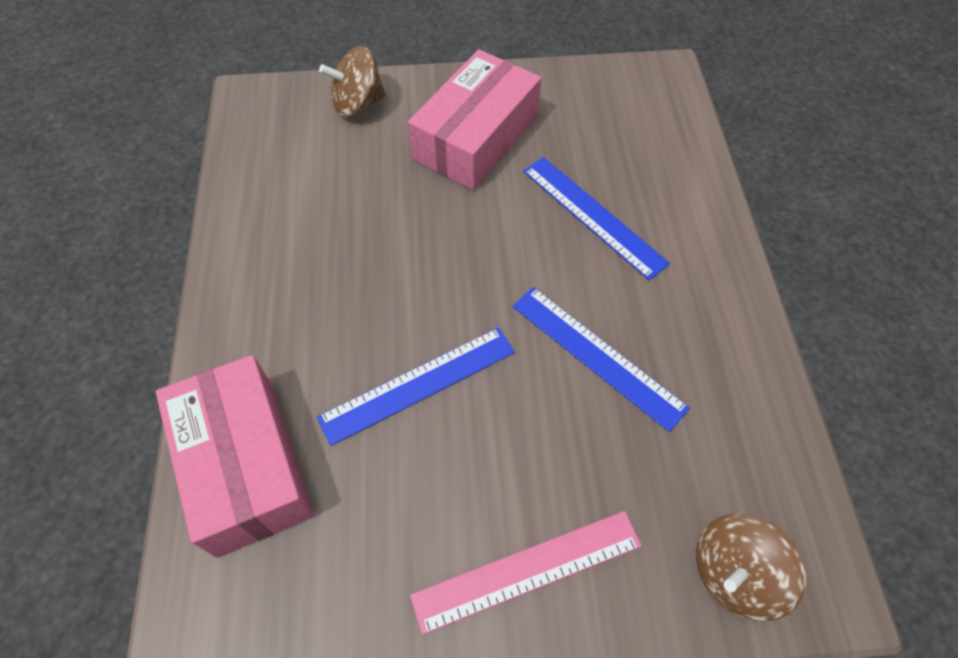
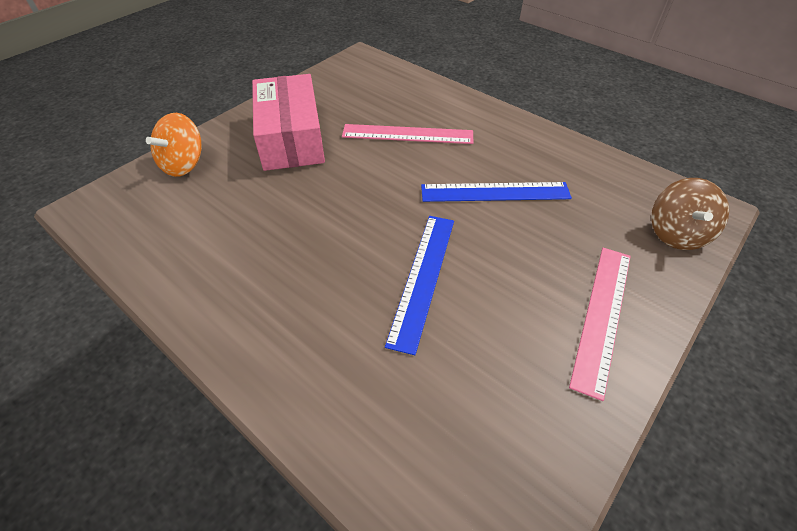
camera: 45 degrees left, 10 degrees down
pink box [156,355,314,558] -> none
brown spinning top [319,46,386,118] -> orange spinning top [146,113,202,177]
blue ruler [523,157,670,280] -> pink ruler [342,124,473,144]

